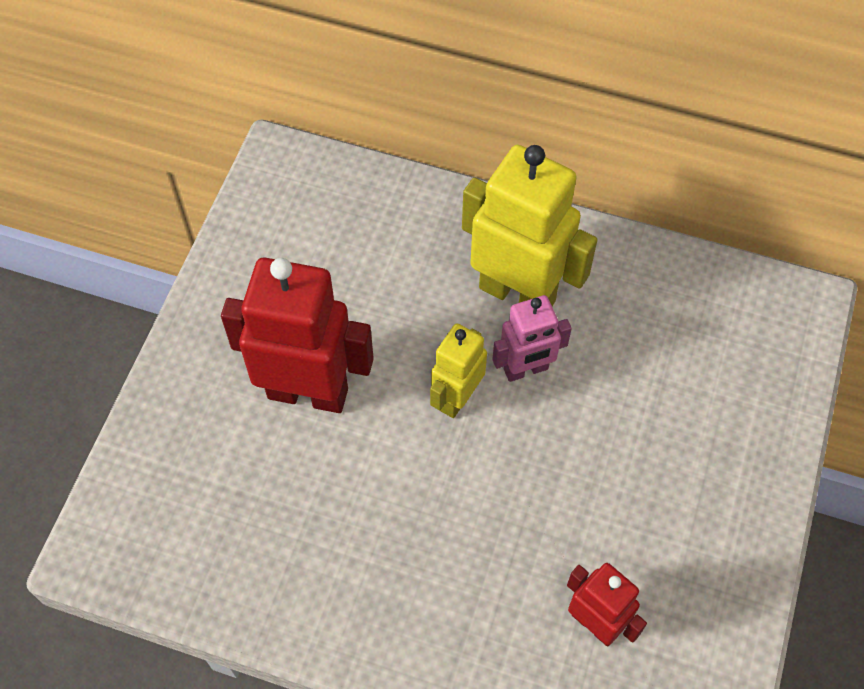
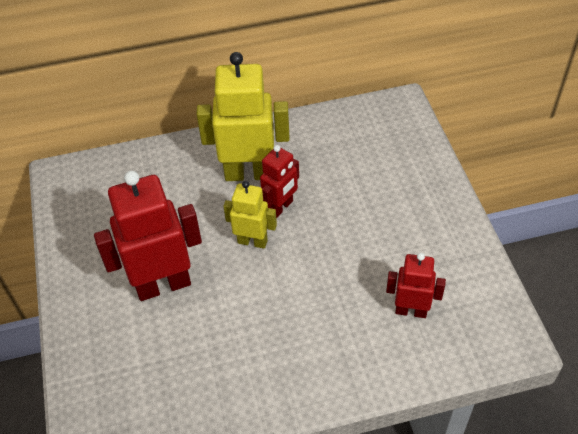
camera: 30 degrees left, 10 degrees down
yellow robot [430,323,487,418] -> yellow robot turned 105 degrees clockwise [223,181,277,249]
pink robot [492,295,572,382] -> red robot [260,145,299,218]

